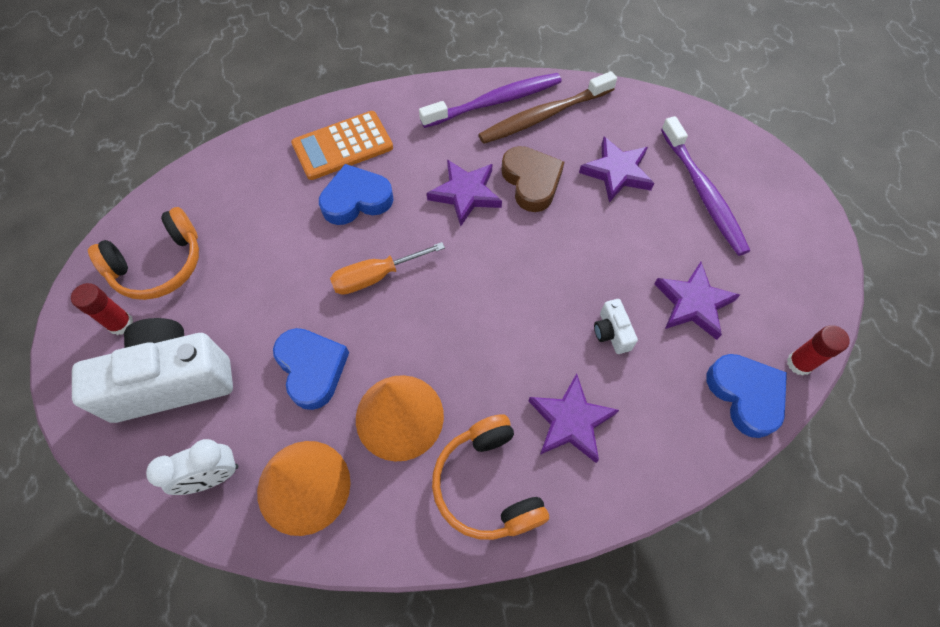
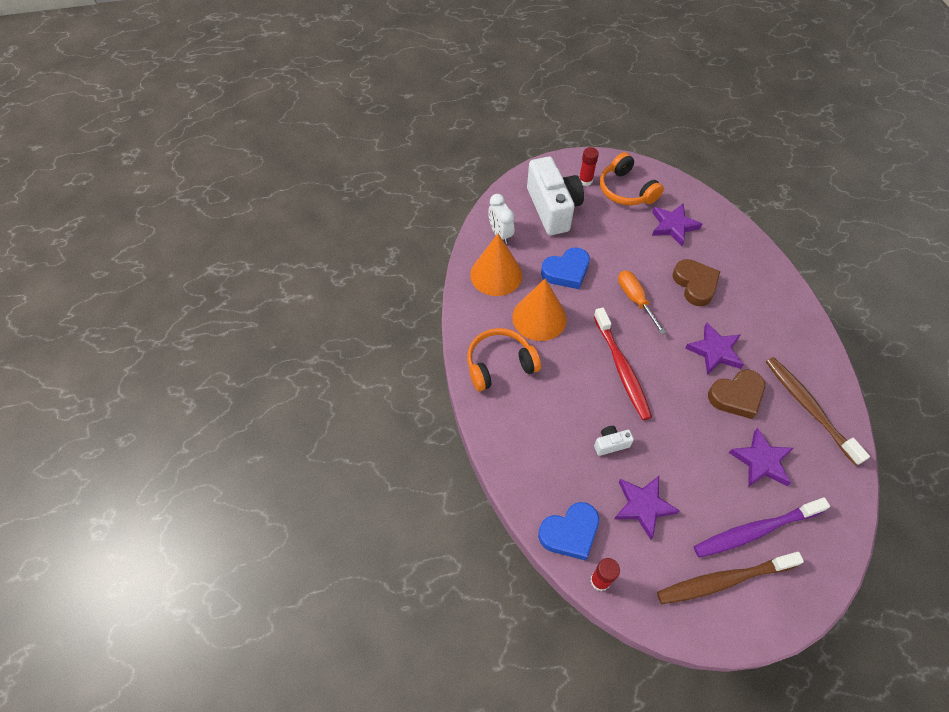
camera: 90 degrees right, 5 degrees down
orange calculator [291,111,393,180] -> none
blue heart [319,164,394,225] -> brown heart [672,259,720,306]
purple toothbrush [419,73,562,128] -> none
purple star [529,373,619,463] -> purple star moved to [652,203,702,246]
none -> red toothbrush [594,307,652,420]
none -> brown toothbrush [657,552,804,604]

